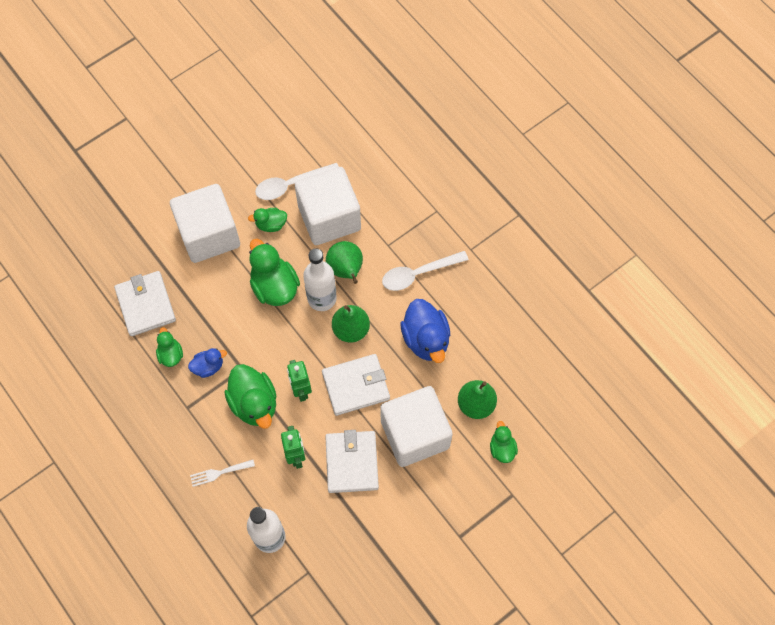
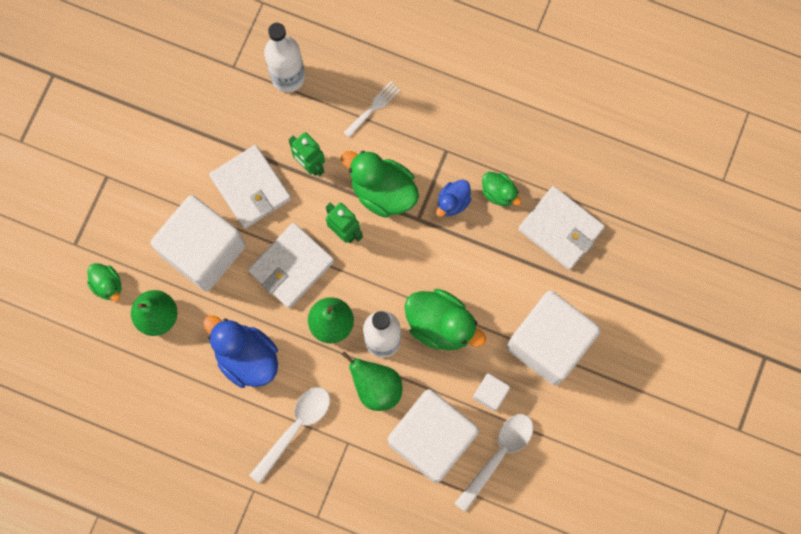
camera: 150 degrees right, 10 degrees up
green duck [248,208,287,232] -> white cube [473,373,510,411]

